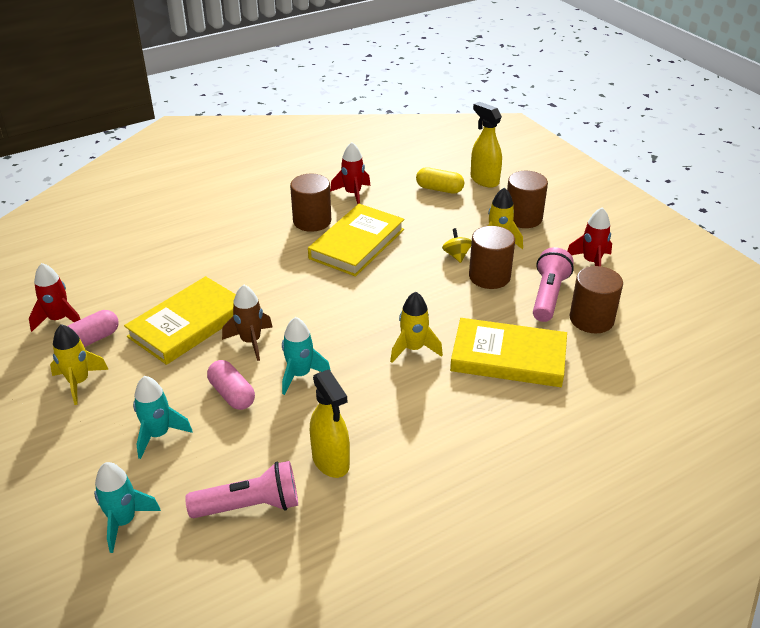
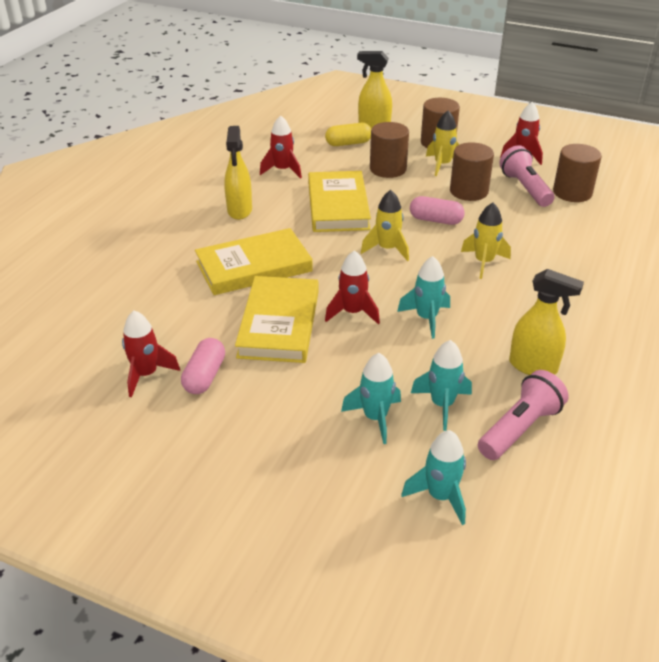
camera: 35 degrees left, 0 degrees up
yellow rocket [50,324,109,405] -> yellow rocket moved to [361,190,409,261]
pink capsule [207,360,255,410] -> pink capsule moved to [410,196,465,225]
brown rocket [222,284,272,361] -> red rocket [325,250,380,324]
brown cylinder [290,174,331,232] -> brown cylinder moved to [370,122,409,178]
yellow spinning top [442,228,472,263] -> none
yellow book [450,318,567,387] -> yellow book moved to [195,228,313,295]
none -> yellow spray bottle [224,126,252,220]
none -> turquoise rocket [411,340,472,431]

